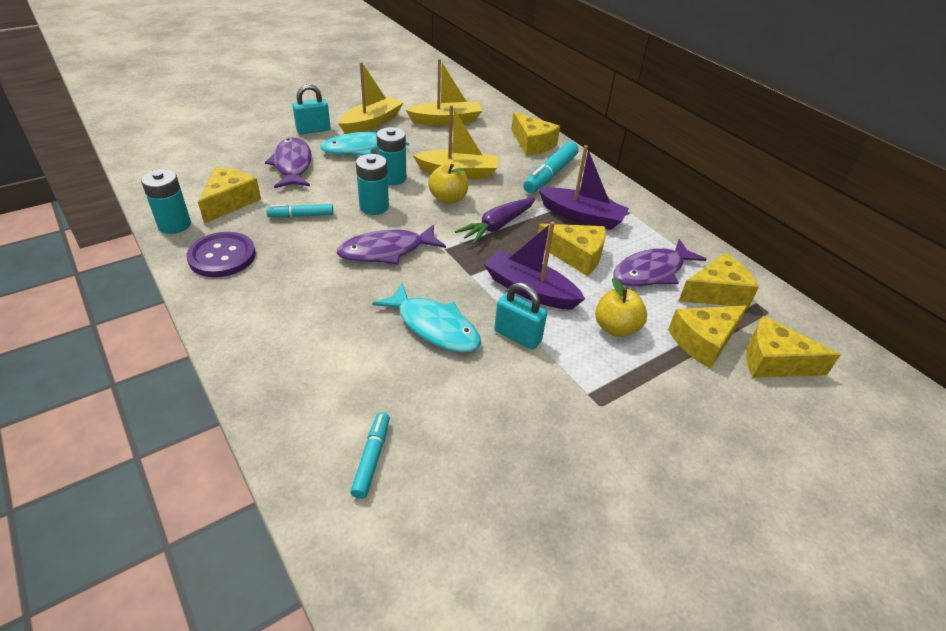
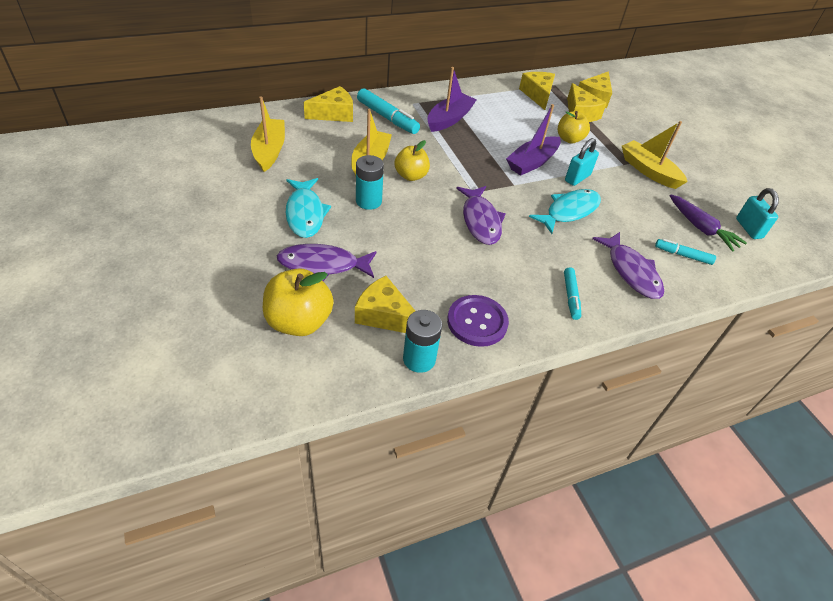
camera: 80 degrees left, 5 degrees up
turquoise marker [266,204,333,218] -> turquoise marker moved to [564,267,581,320]
turquoise padlock [292,84,331,135] -> turquoise padlock moved to [736,188,779,239]
yellow boat [338,62,403,134] -> yellow boat moved to [622,121,688,189]
turquoise battery [356,154,389,215] -> none
purple carrot [455,198,535,244] -> purple carrot moved to [669,194,747,252]
yellow cheese [538,224,606,276] -> none
purple fish [613,239,707,287] -> purple fish moved to [592,232,664,299]
none -> yellow apple [263,268,334,336]

